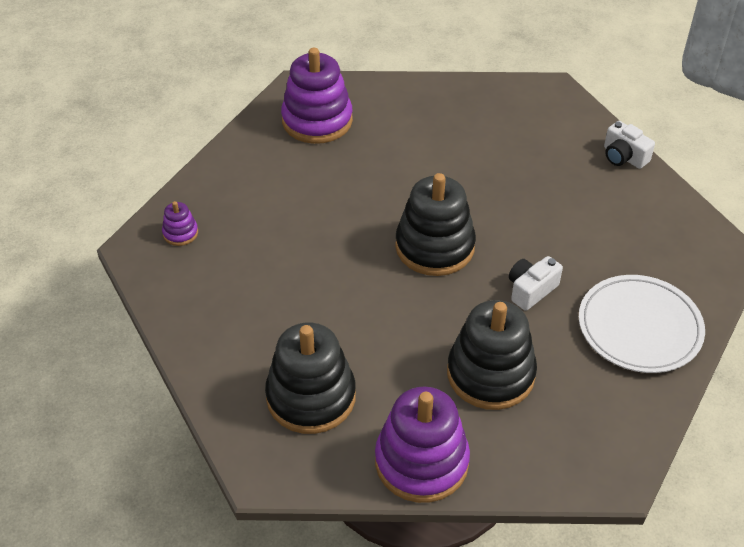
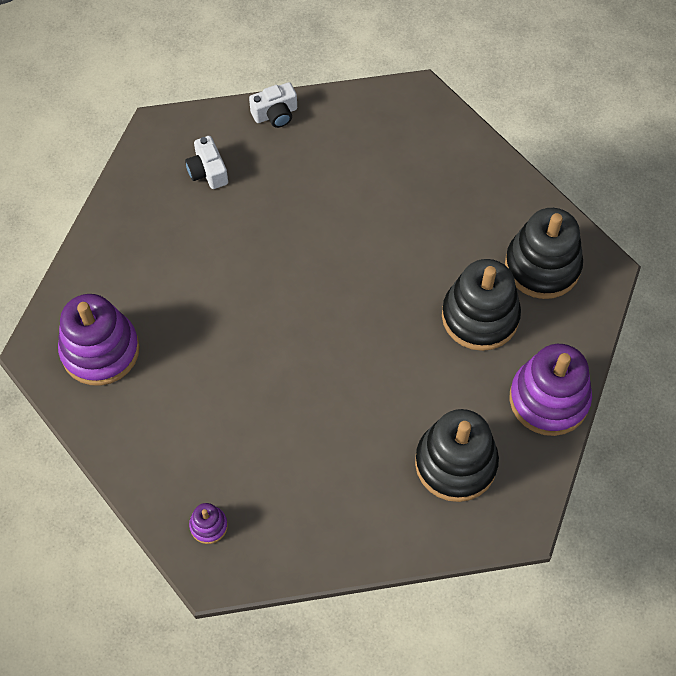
camera: 70 degrees left, 15 degrees up
black stacking toy [395,173,476,276] -> black stacking toy moved to [505,208,583,299]
white camera [509,256,563,311] -> white camera moved to [185,136,228,189]
white plate [579,275,705,373] -> none

